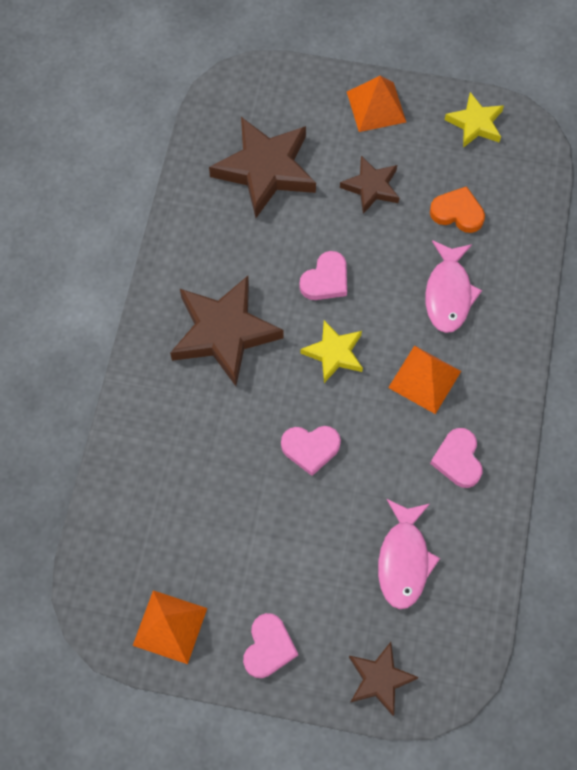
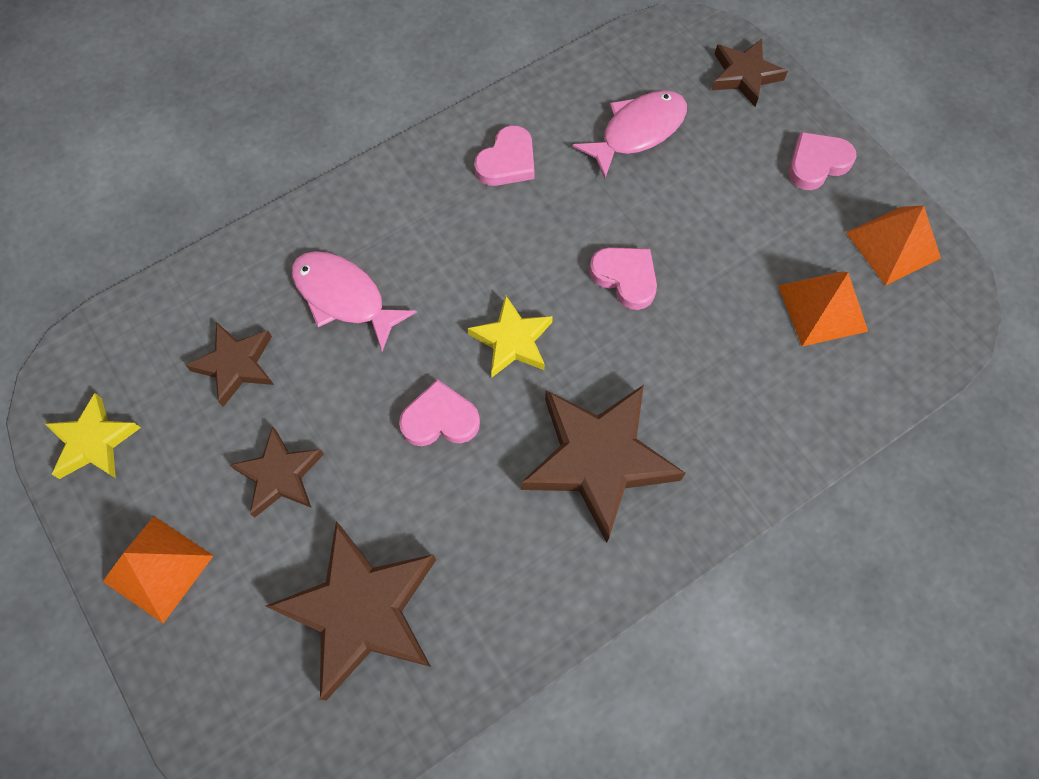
camera: 135 degrees left, 0 degrees up
orange pyramid [388,346,461,414] -> orange pyramid moved to [778,271,868,346]
pink fish [425,240,482,333] -> pink fish turned 105 degrees counterclockwise [292,251,417,351]
orange heart [430,186,485,233] -> brown star [185,323,274,407]

